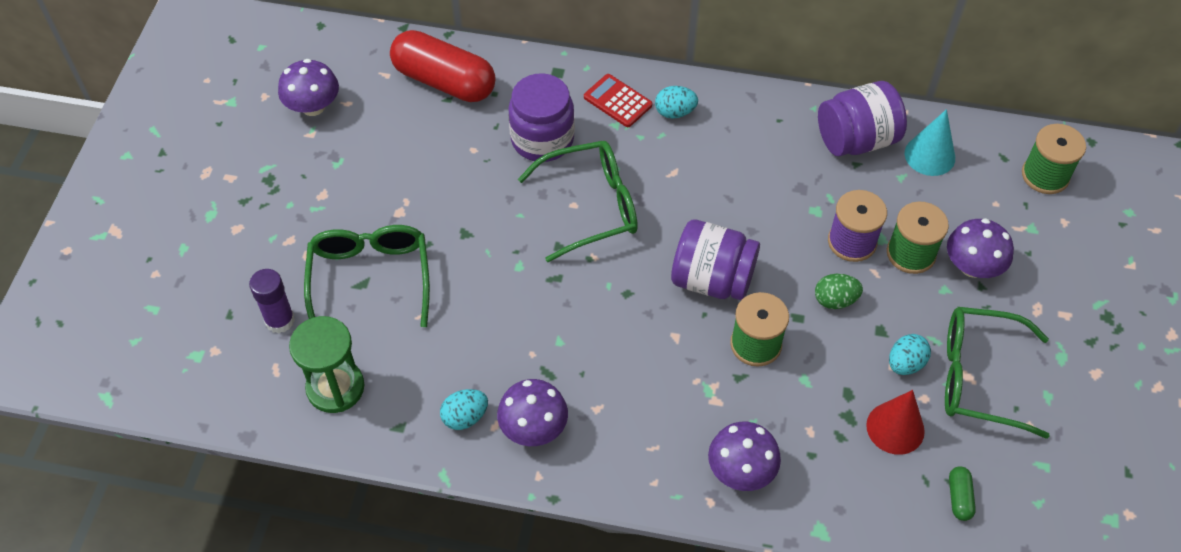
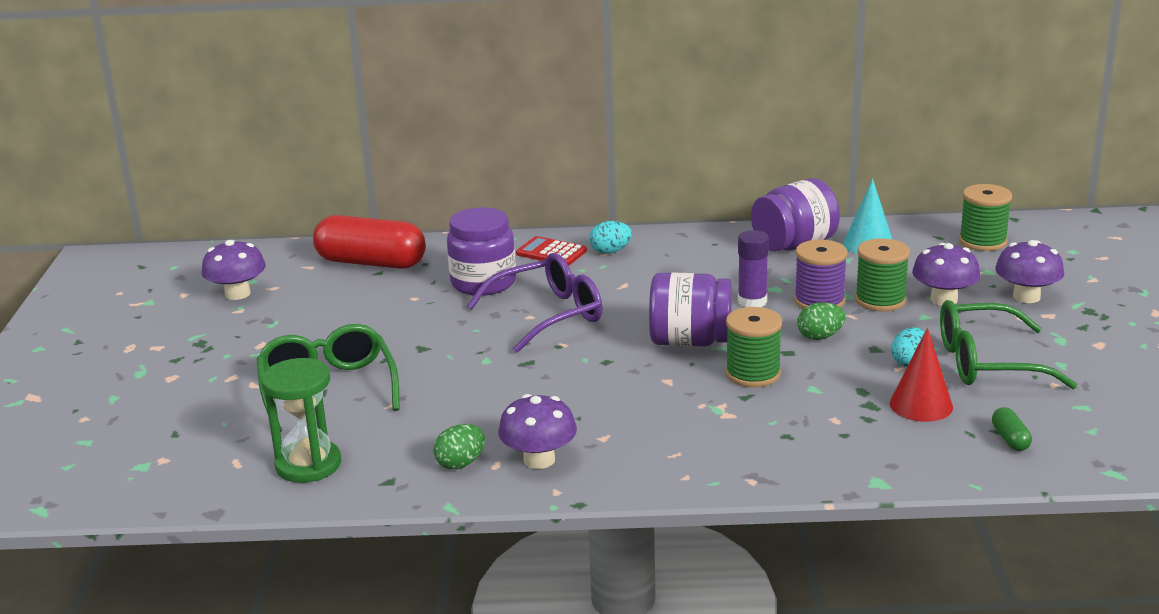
camera: 10 degrees left, 30 degrees down
purple glue stick [249,269,295,333] -> purple glue stick moved to [738,230,769,307]
turquoise egg [440,389,488,430] -> green egg [433,424,485,469]
green glasses [518,141,638,262] -> purple glasses [467,253,603,353]
purple mushroom [708,422,781,491] -> purple mushroom moved to [995,240,1064,303]

